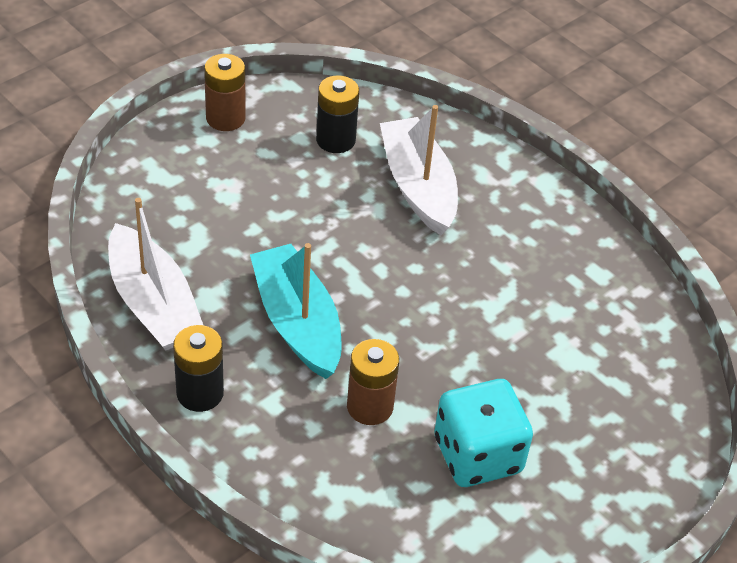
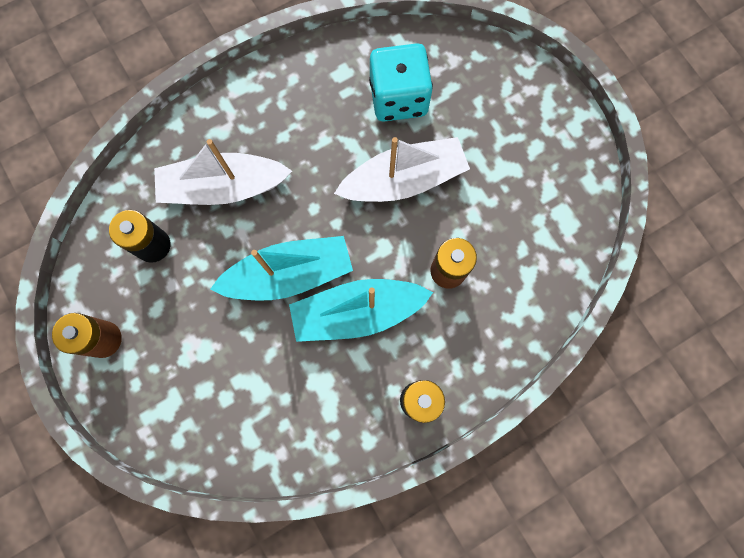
camera: 75 degrees left, 30 degrees up
white boat [108,198,203,351] -> white boat moved to [334,137,470,202]
turquoise dice [434,379,533,487] -> turquoise dice moved to [369,43,433,122]
none -> turquoise boat [210,236,353,301]

